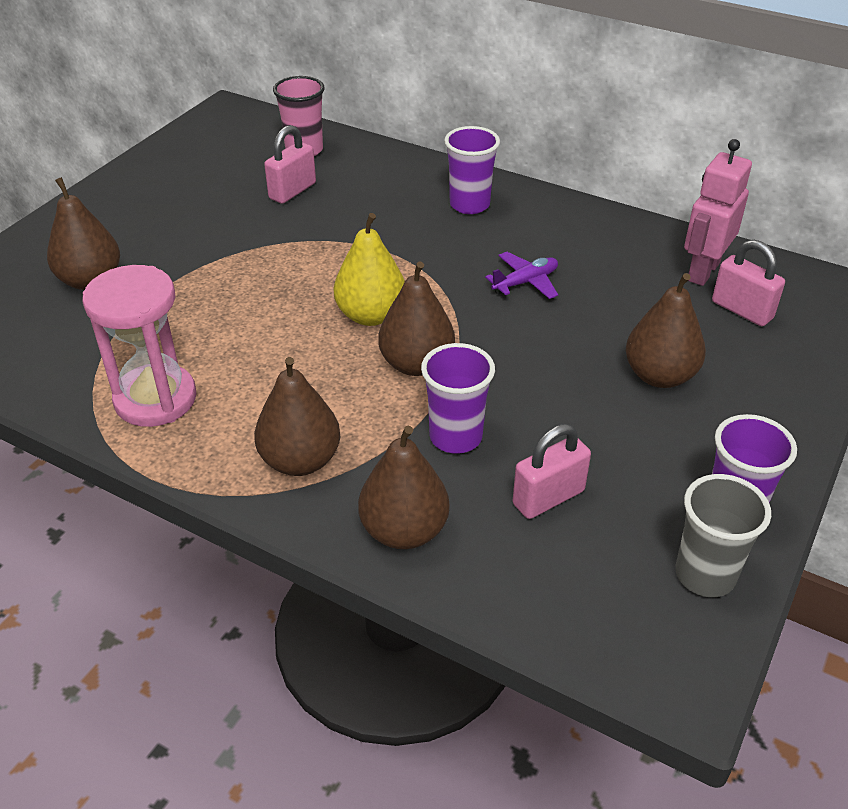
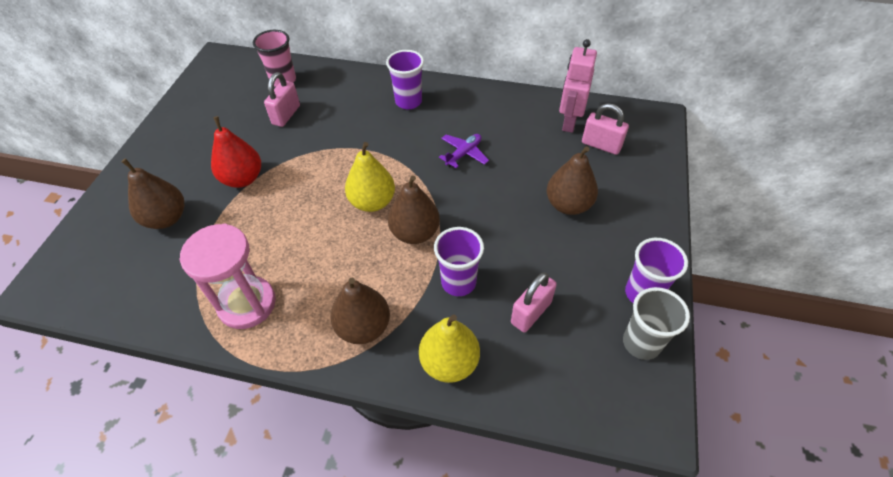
camera: 15 degrees left, 10 degrees up
brown pear [358,426,450,549] -> yellow pear [419,314,480,383]
none -> red pear [211,116,261,188]

